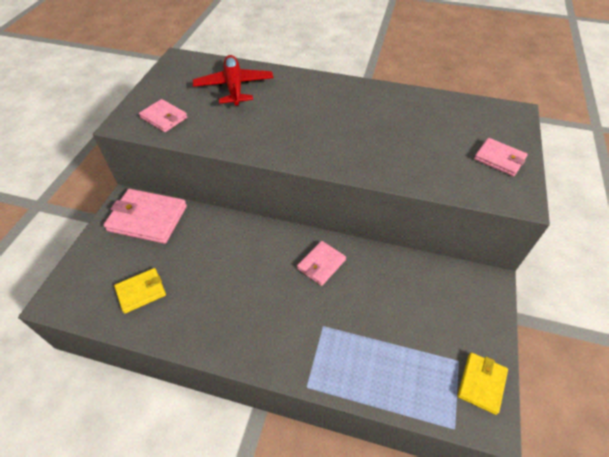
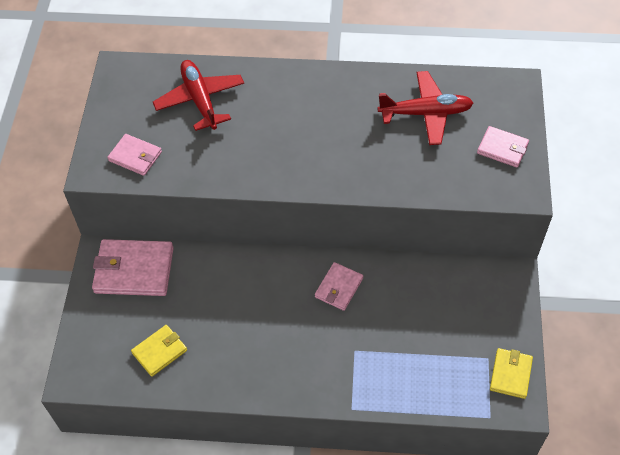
camera: 10 degrees left, 5 degrees up
none -> red plane [378,71,473,145]

